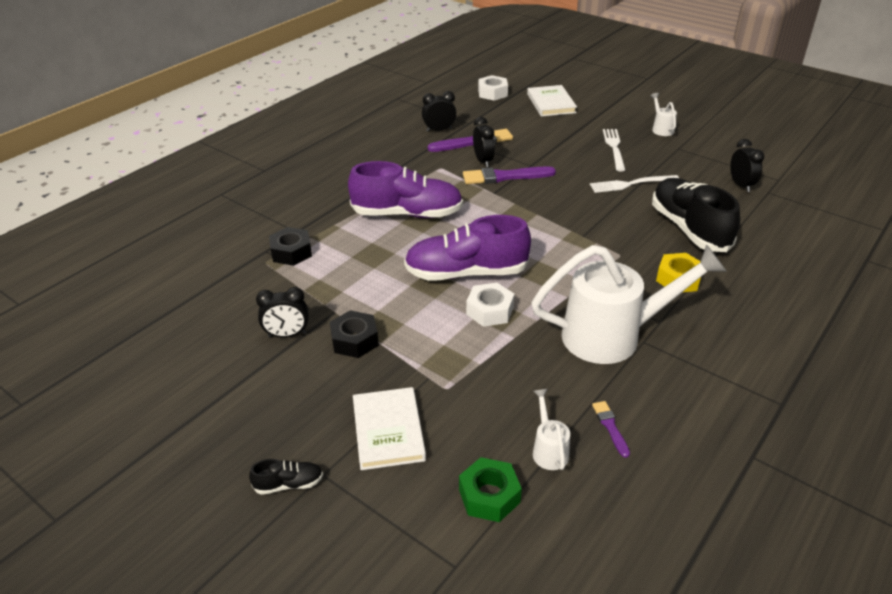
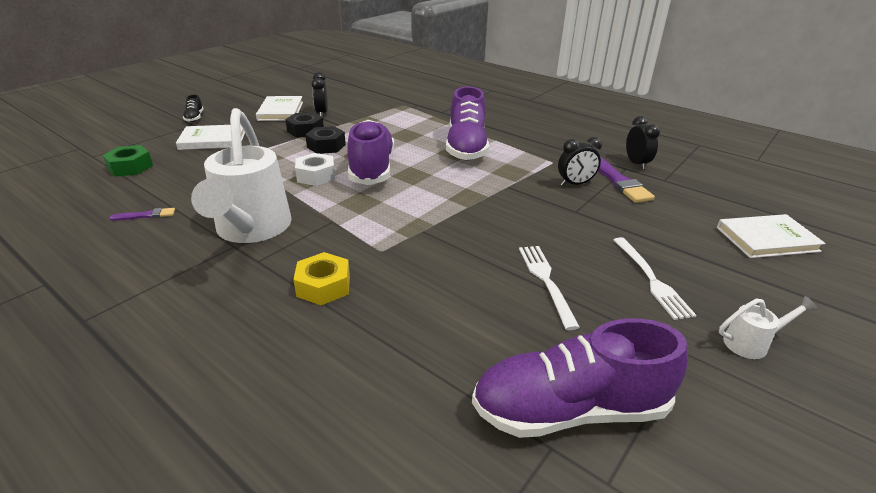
camera: 90 degrees right, 5 degrees down
black nut [269,227,312,266] -> black nut moved to [305,126,346,154]
purple brush [463,166,556,184] -> none
white nut [478,75,508,101] -> none
white watering can [533,389,570,470] -> none
white fork [603,129,625,171] -> white fork turned 75 degrees clockwise [614,237,696,320]
black shoe [652,178,740,252] -> none
black clock [730,139,764,192] -> purple shoe [472,318,688,438]
none -> white book [256,96,303,121]

